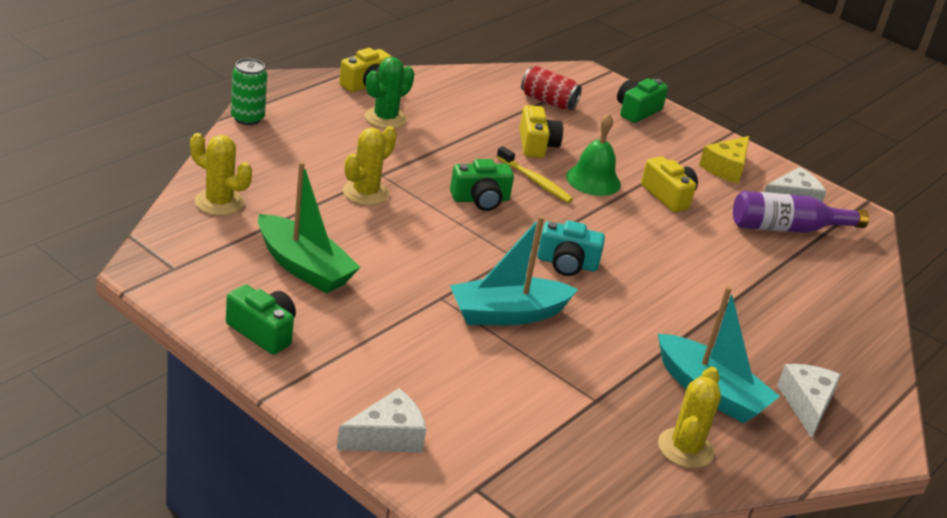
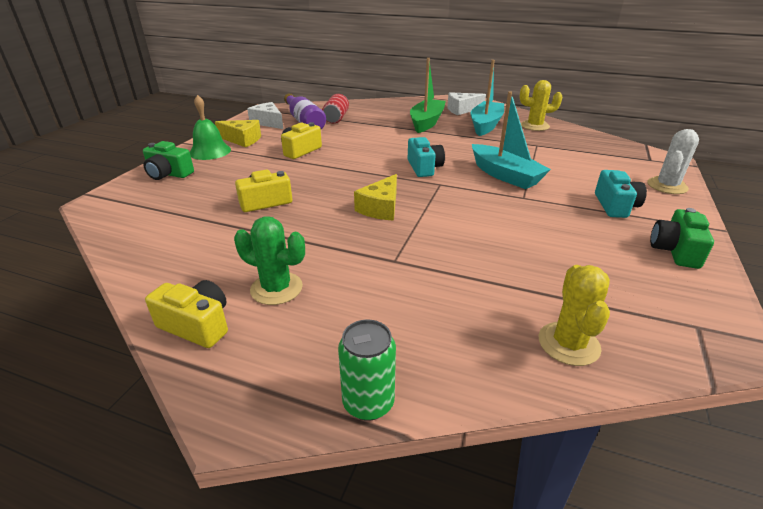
camera: 105 degrees left, 0 degrees up
green boat [258,161,361,293] -> green boat moved to [410,58,446,133]
white cheese [337,388,426,453] -> white cactus [647,129,699,194]
yellow cactus [343,126,397,205] -> none
green camera [450,159,514,211] -> yellow cheese [354,174,397,221]
yellow toothbrush [497,146,573,203] -> none
red can [521,66,582,110] -> red can moved to [322,94,349,123]
green bell [566,114,621,196] -> green bell moved to [190,95,231,160]
none -> turquoise camera [595,170,647,218]

